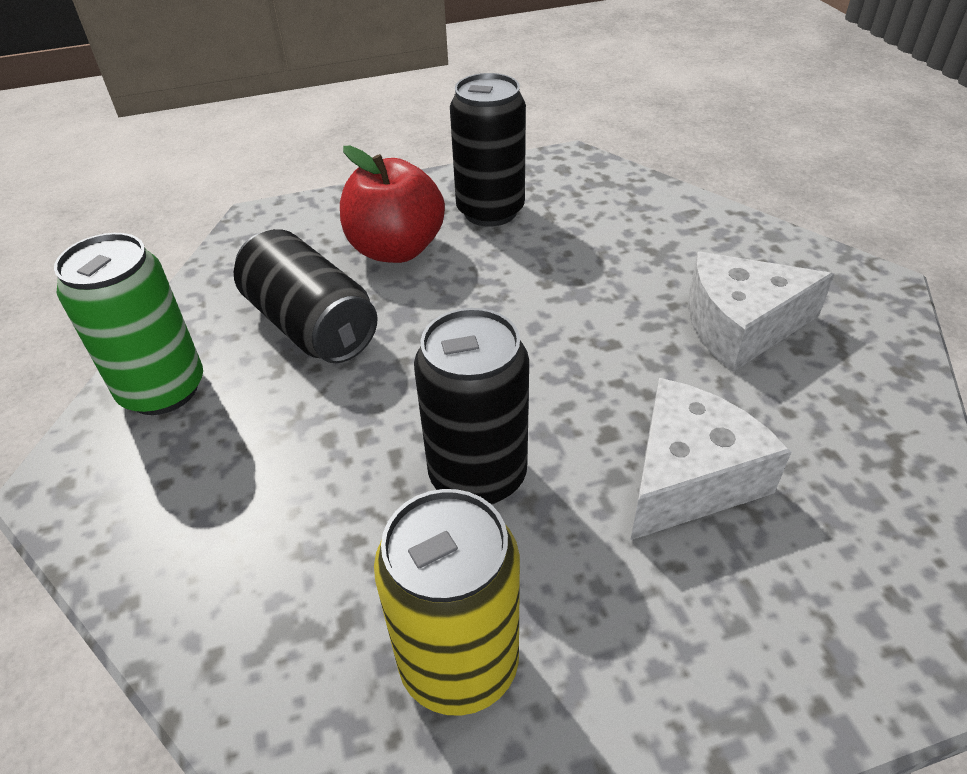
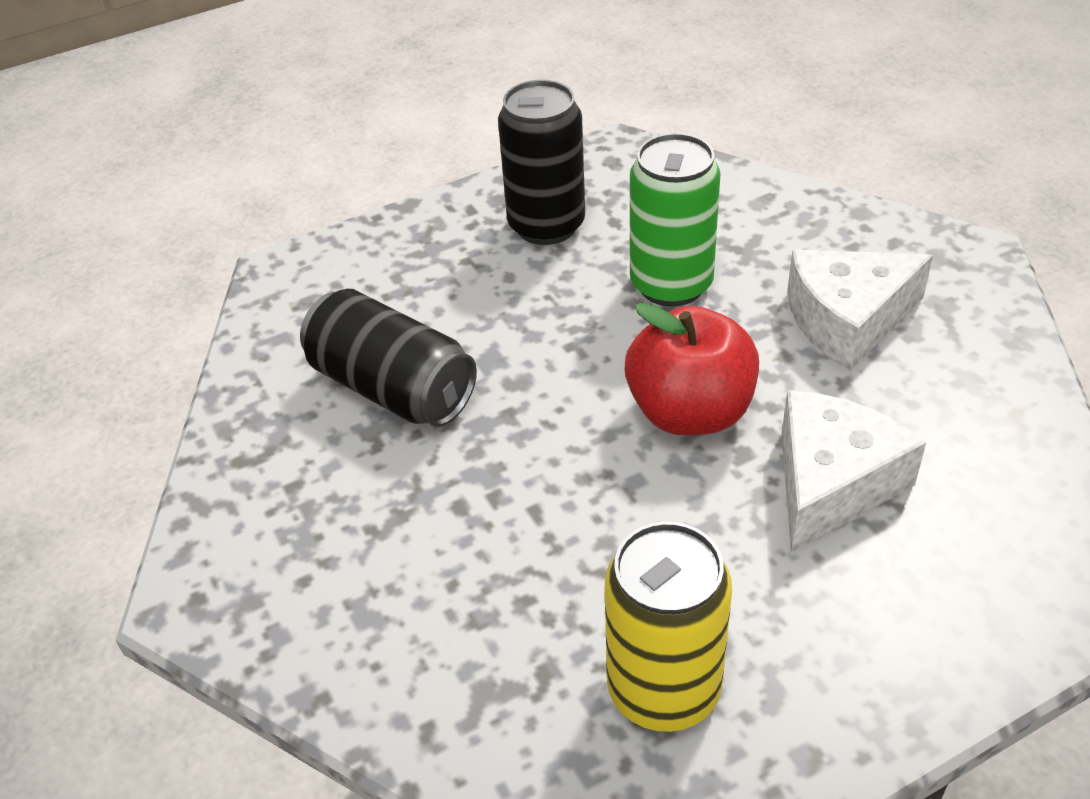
camera: 10 degrees left, 0 degrees up
green can [54,233,203,415] -> green can moved to [630,133,721,307]
red apple [340,146,445,263] -> red apple moved to [624,303,759,436]
black can [414,308,529,504] -> none

